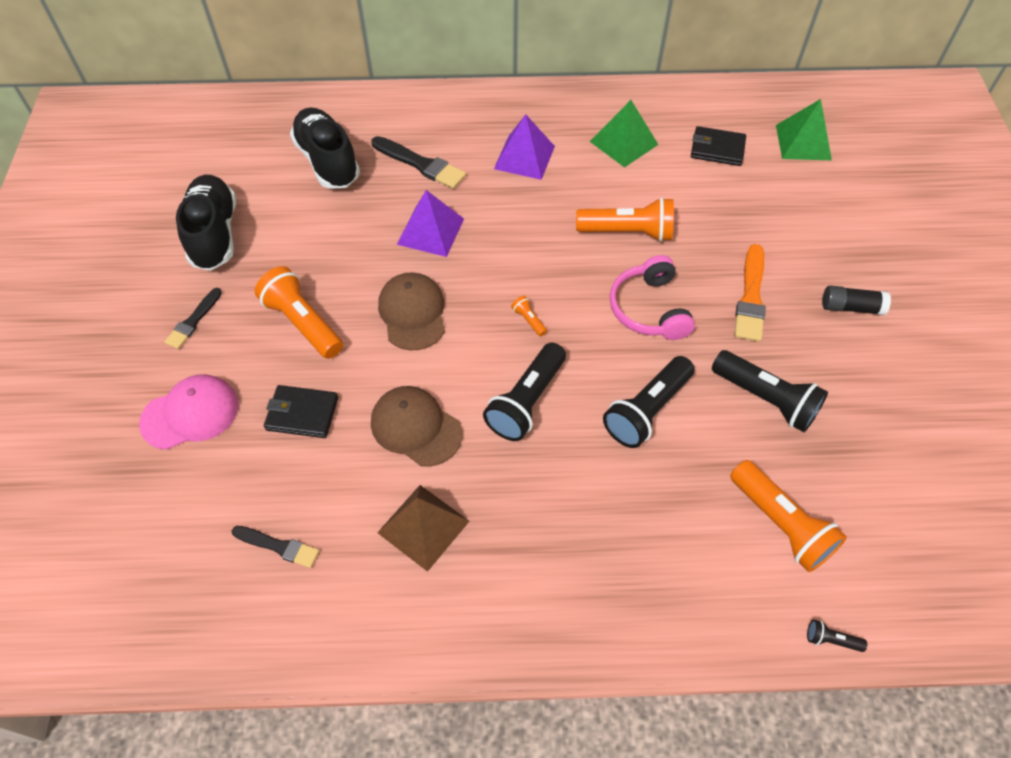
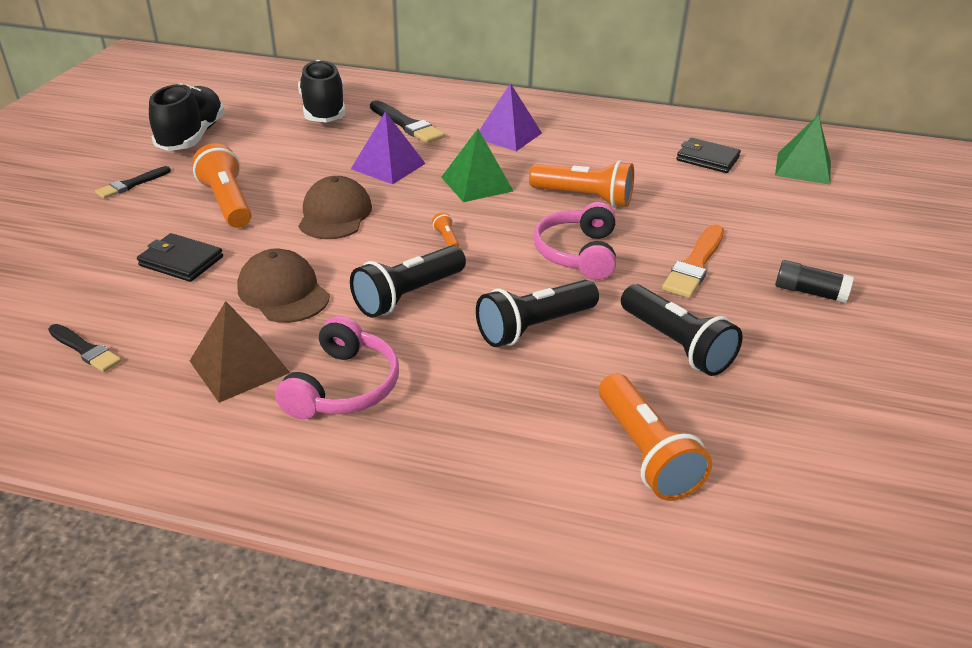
camera: 15 degrees right, 20 degrees down
pink cap [139,374,239,450] -> none
green pyramid [590,100,659,168] -> green pyramid moved to [441,129,513,202]
black flashlight [807,620,867,652] -> none
none -> pink headphones [275,316,399,419]

